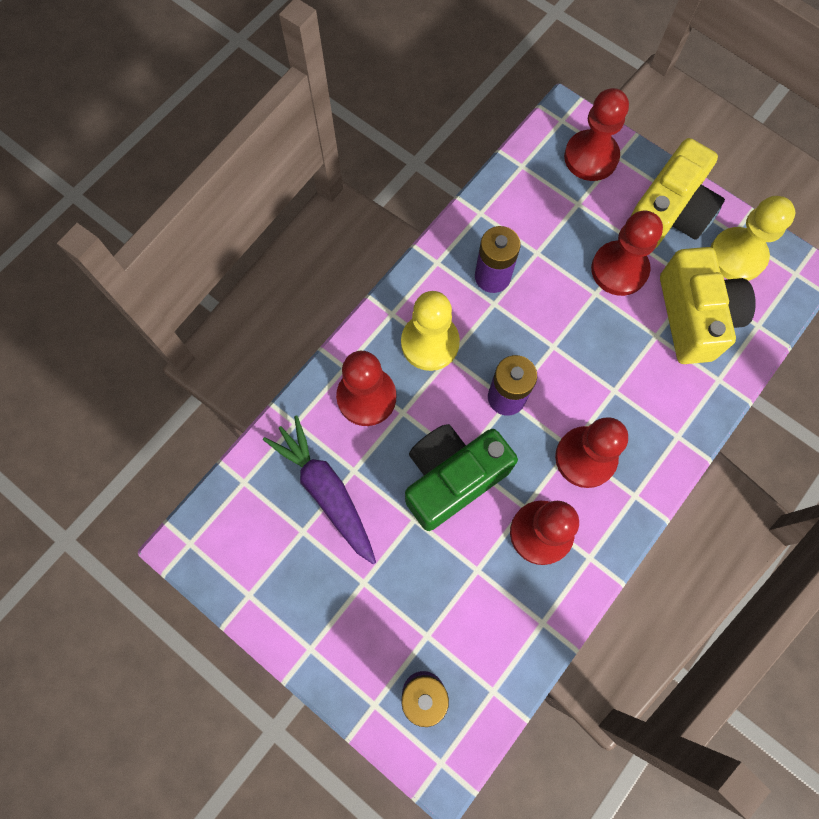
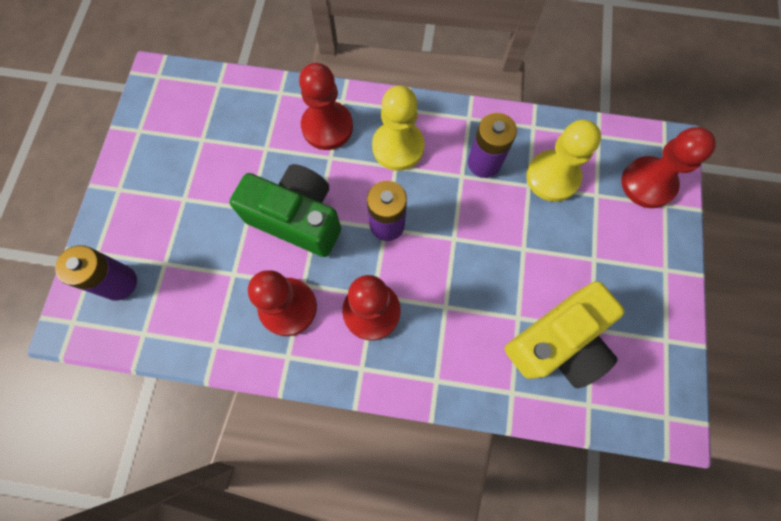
camera: 60 degrees right, 0 degrees up
purple carrot [263,415,376,565] -> none
red pawn [591,211,663,296] -> none
yellow camera [630,138,725,248] -> none
yellow pawn [711,196,795,281] -> yellow pawn moved to [526,120,601,202]

